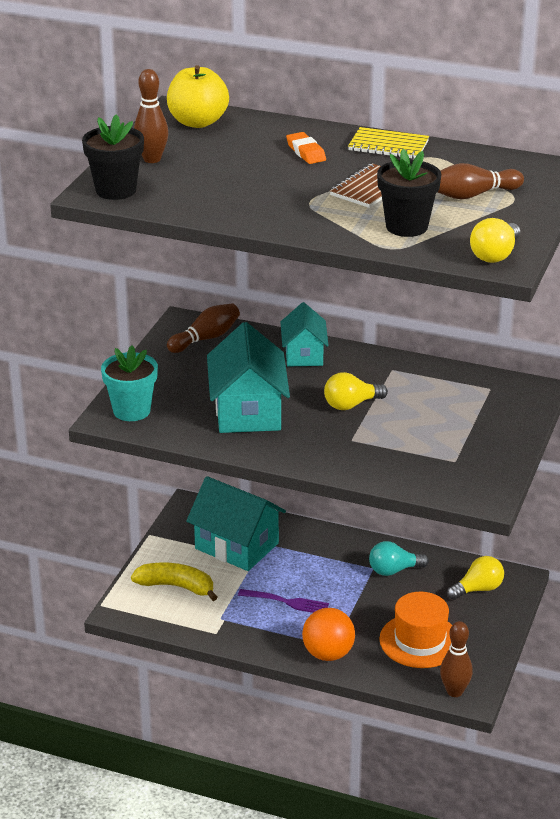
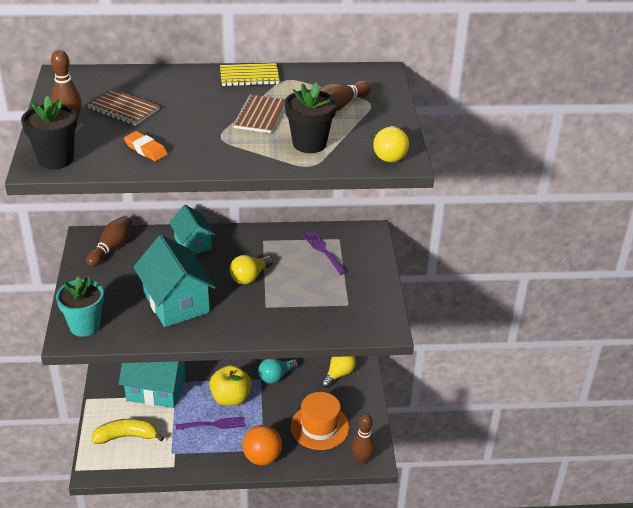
camera: 25 degrees left, 5 degrees up
yellow apple [167,65,229,128] -> yellow apple moved to [209,365,252,406]
orange eraser [286,132,326,164] -> orange eraser moved to [124,131,168,161]
none -> brown notebook [88,89,160,126]
none -> purple fork [303,231,347,275]

